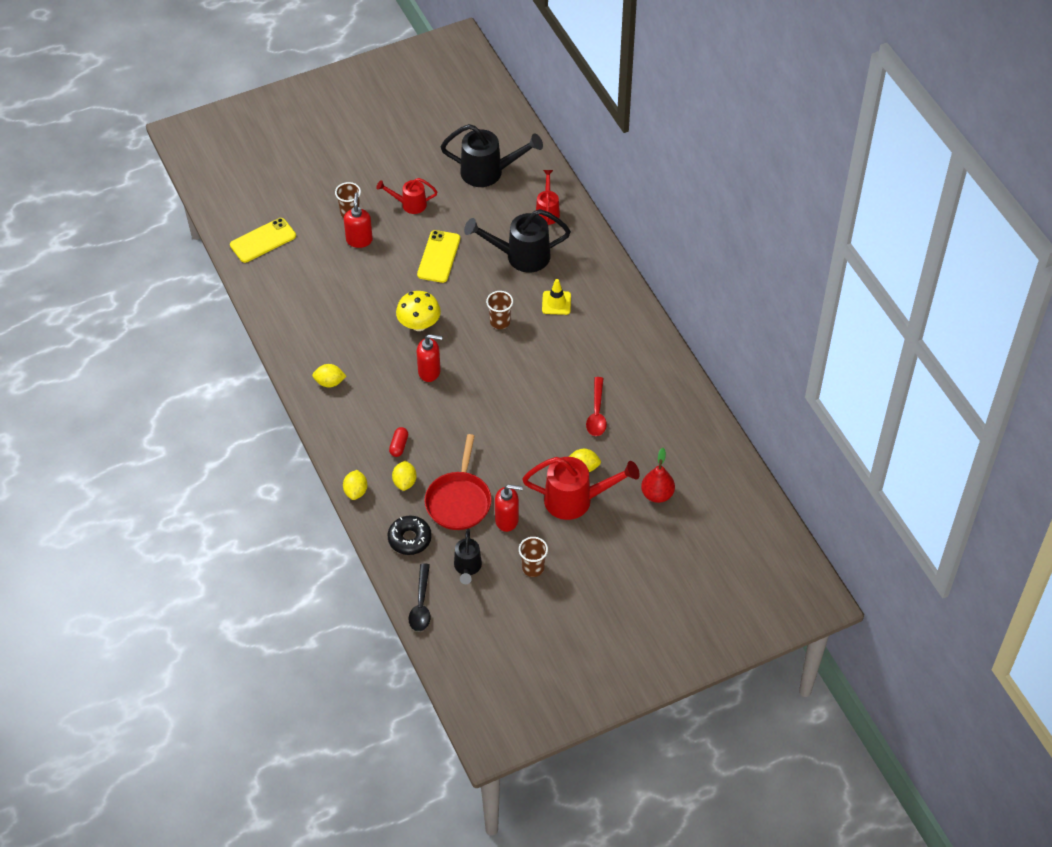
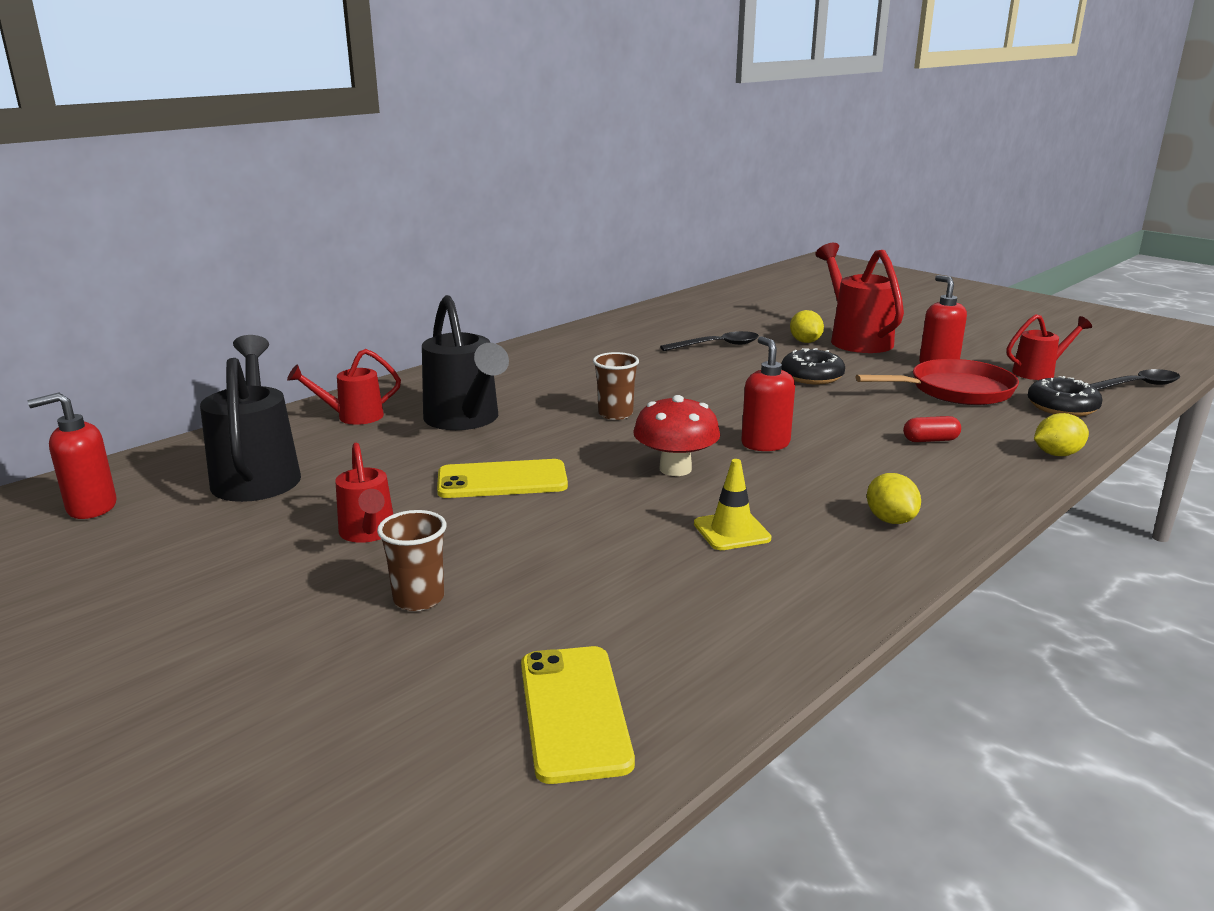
camera: 110 degrees left, 30 degrees down
yellow phone [230,218,296,263] -> yellow phone turned 45 degrees clockwise [521,646,635,784]
red soap dispenser [344,192,373,248] -> red soap dispenser moved to [28,392,116,519]
yellow lemon [392,461,417,491] -> none
yellow mushroom [396,291,441,331] -> red mushroom [633,395,720,476]
black watering can [454,529,482,584] -> red watering can [1007,314,1092,380]
brown cup [519,537,548,577] -> none
yellow traffic cone [542,279,571,315] -> yellow traffic cone moved to [694,459,771,550]
red spoon [586,377,607,436] -> black spoon [660,331,759,351]
red pear [641,448,675,503] -> none
none -> black donut [781,348,845,385]

